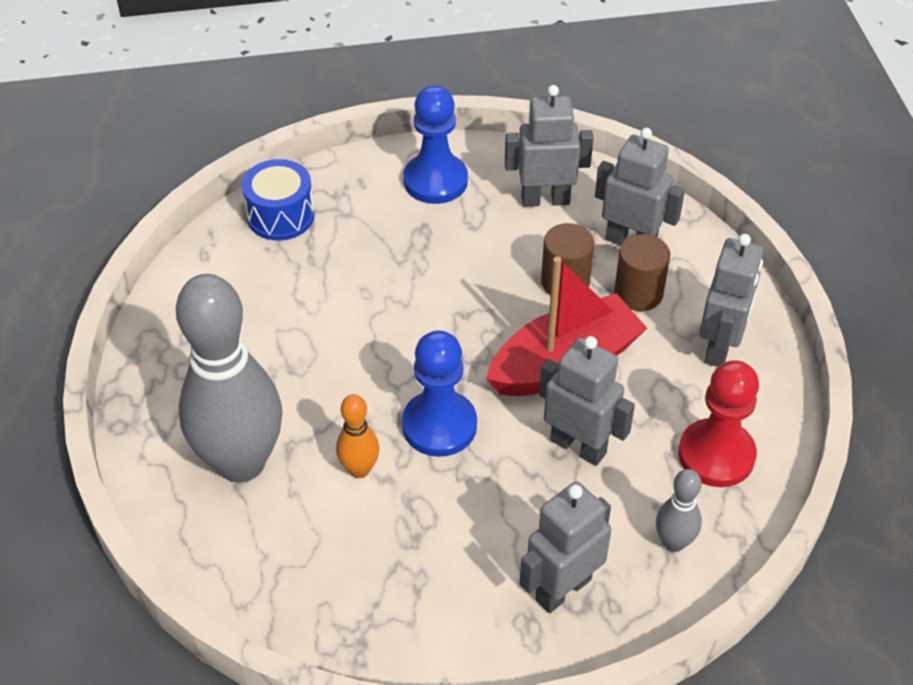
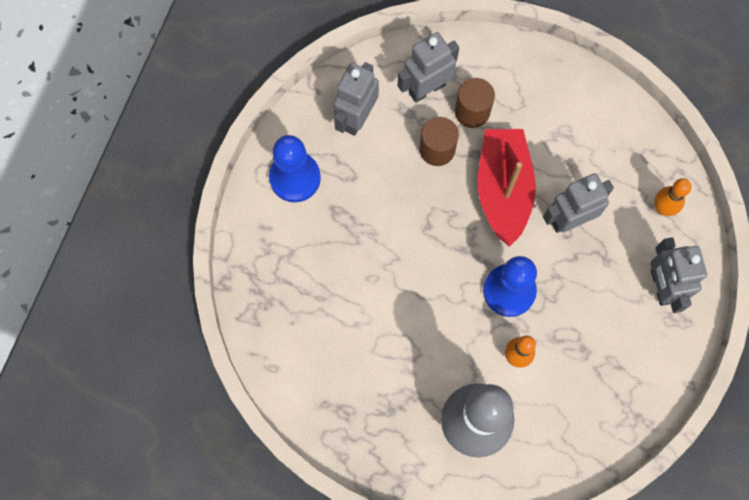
camera: 60 degrees left, 25 degrees up
blue drum [242,159,315,241] -> none
grey bowling pin [656,469,702,552] -> orange bowling pin [654,178,692,216]
red pawn [678,360,759,487] -> none
grey robot [699,234,763,367] -> none

